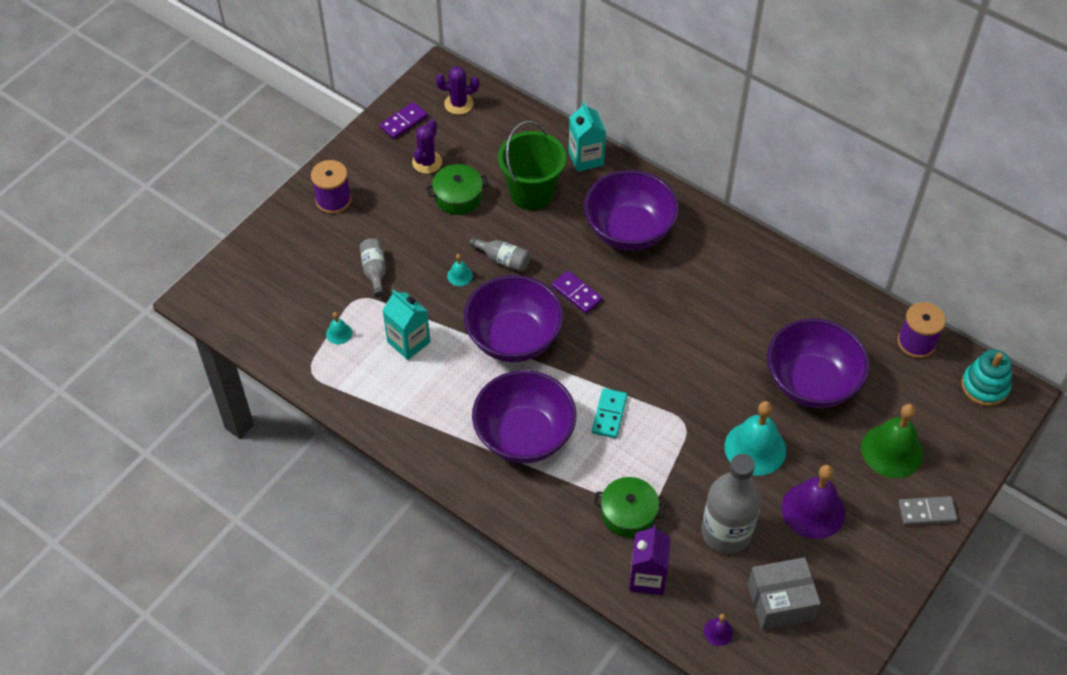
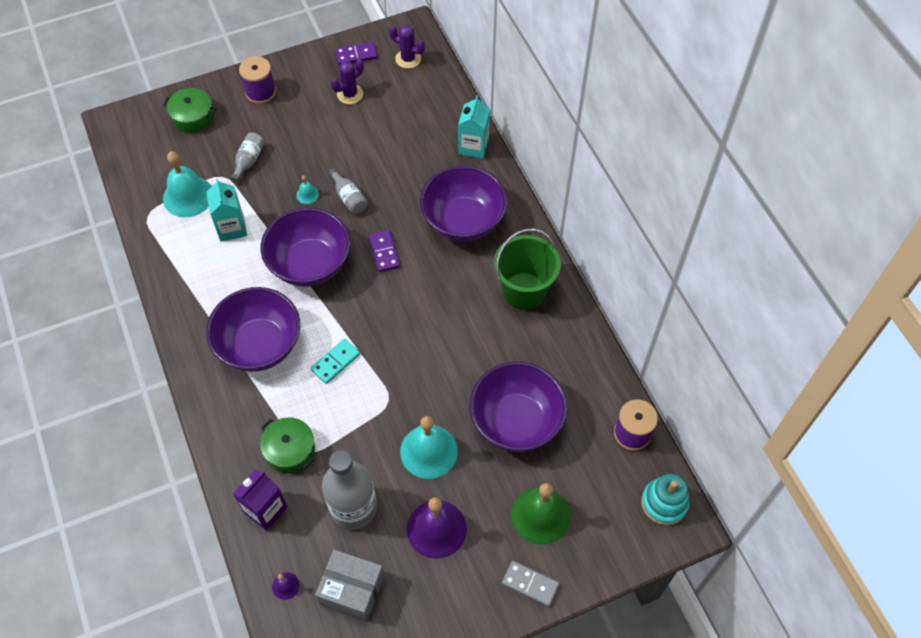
camera: 30 degrees right, 5 degrees up
turquoise bell [326,312,352,344] -> turquoise bell [163,151,212,217], size x2.24
green pot [427,164,489,215] -> green pot moved to [163,88,217,133]
green bucket [498,121,566,210] -> green bucket moved to [494,228,561,310]

